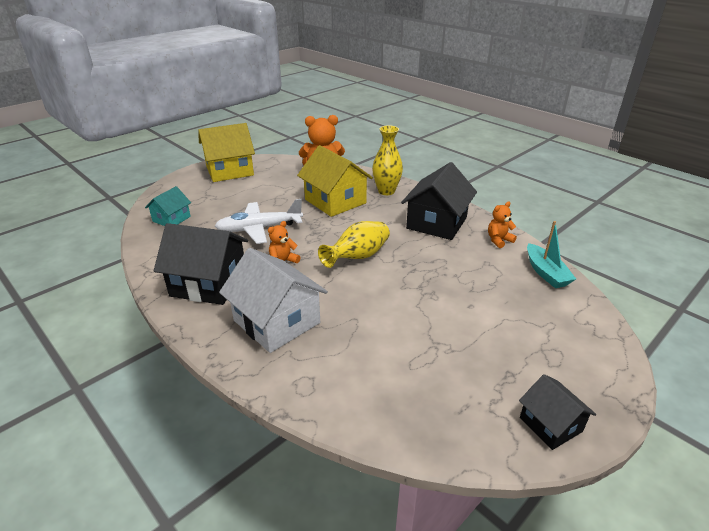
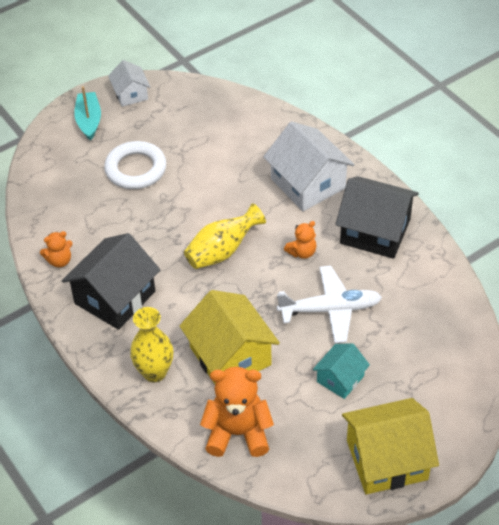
camera: 170 degrees left, 15 degrees up
turquoise house [145,186,191,226] -> turquoise house moved to [313,343,370,399]
black house [519,374,596,450] -> white house [108,60,150,107]
turquoise boat [527,221,576,288] -> turquoise boat moved to [74,86,101,141]
none -> white ring [104,141,166,189]

